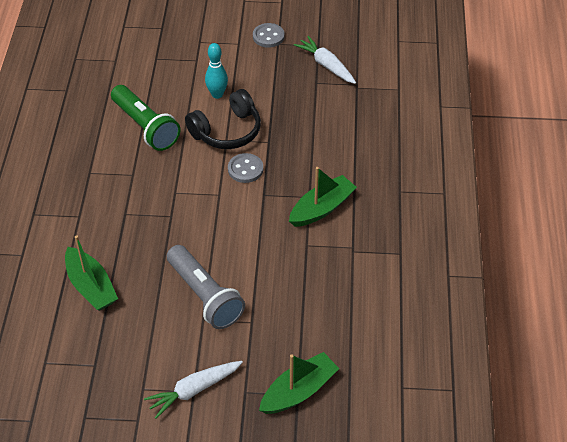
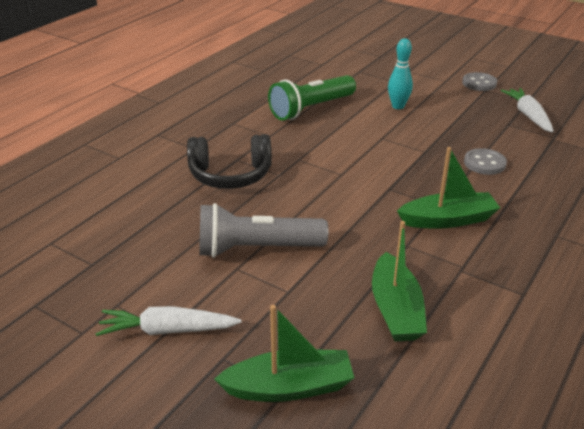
camera: 30 degrees right, 15 degrees down
green boat [65,235,118,311] -> green boat moved to [372,221,427,341]
green flashlight [111,85,181,151] -> green flashlight turned 60 degrees clockwise [268,75,356,121]
grey flashlight [167,245,245,329] -> grey flashlight turned 90 degrees clockwise [199,203,328,258]
black headphones [185,89,261,149] -> black headphones moved to [187,134,272,189]
grey button [228,153,263,183] -> grey button moved to [464,148,507,175]

